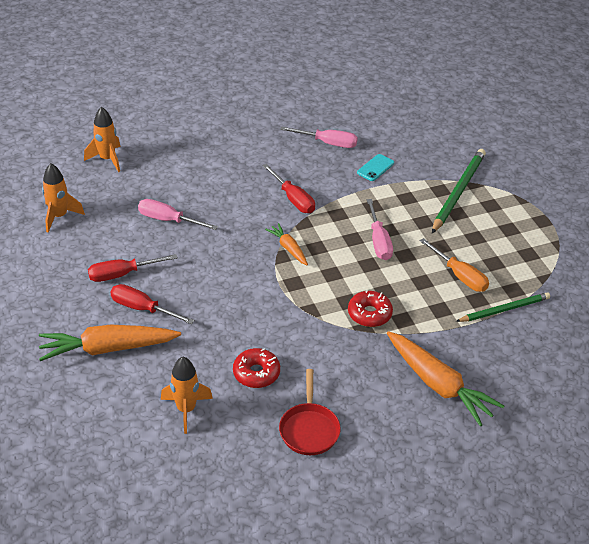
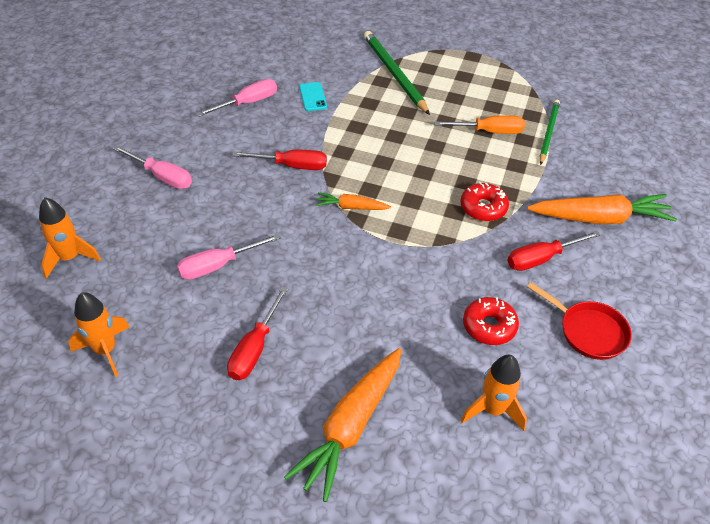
camera: 50 degrees left, 5 degrees up
red screwdriver [110,284,194,324] -> red screwdriver moved to [508,231,601,271]
pink screwdriver [367,199,393,260] -> pink screwdriver moved to [113,146,192,189]

